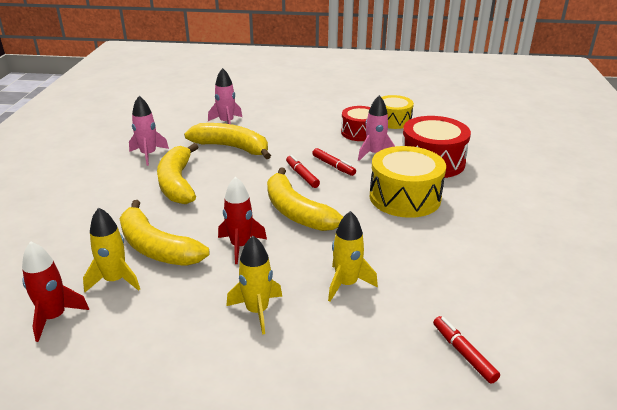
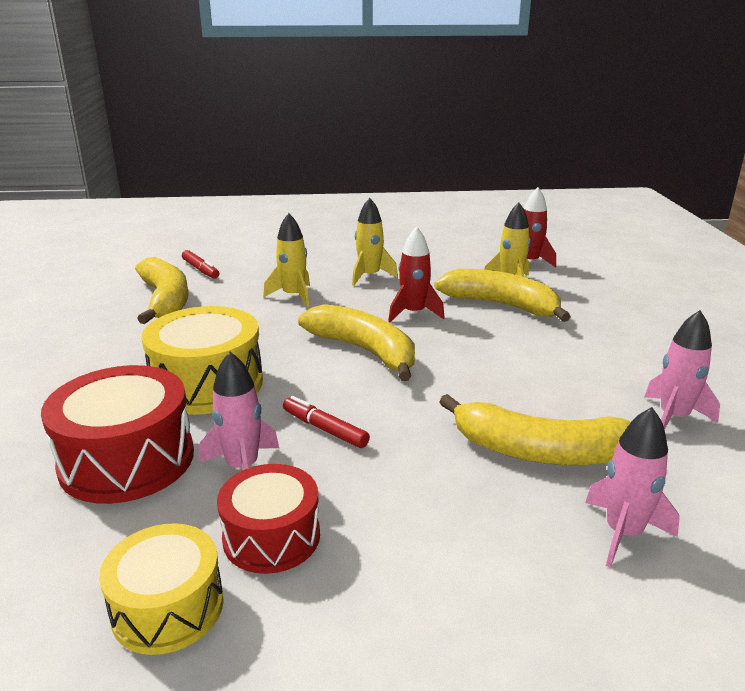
camera: 170 degrees right, 5 degrees down
yellow banana [157,143,198,204] -> yellow banana moved to [135,257,188,324]
red marker [286,155,320,188] -> none

